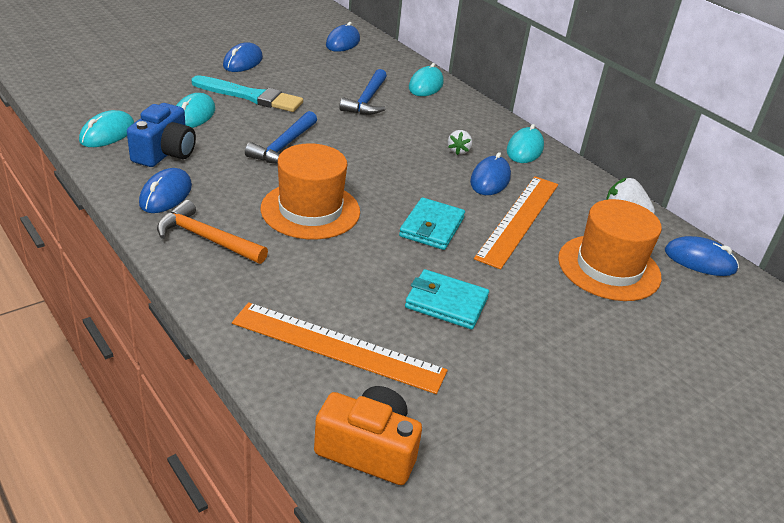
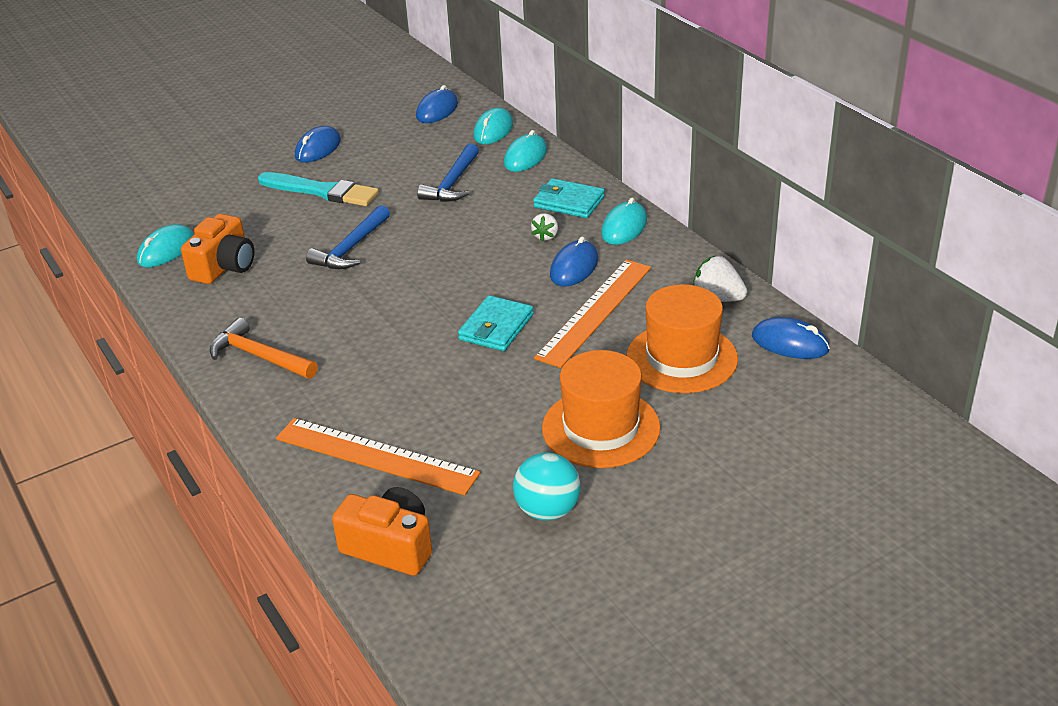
camera: 10 degrees right, 0 degrees up
blue camera [127,103,196,167] -> orange camera [181,214,254,284]
blue mouse [139,168,192,213] -> none
turquoise mouse [176,93,215,128] -> turquoise mouse moved to [473,108,513,144]
orange hat [261,143,360,240] -> orange hat moved to [542,350,661,468]
turquoise wallet [405,269,489,329] -> turquoise wallet moved to [533,178,605,218]
none -> turquoise ball [513,453,581,521]

